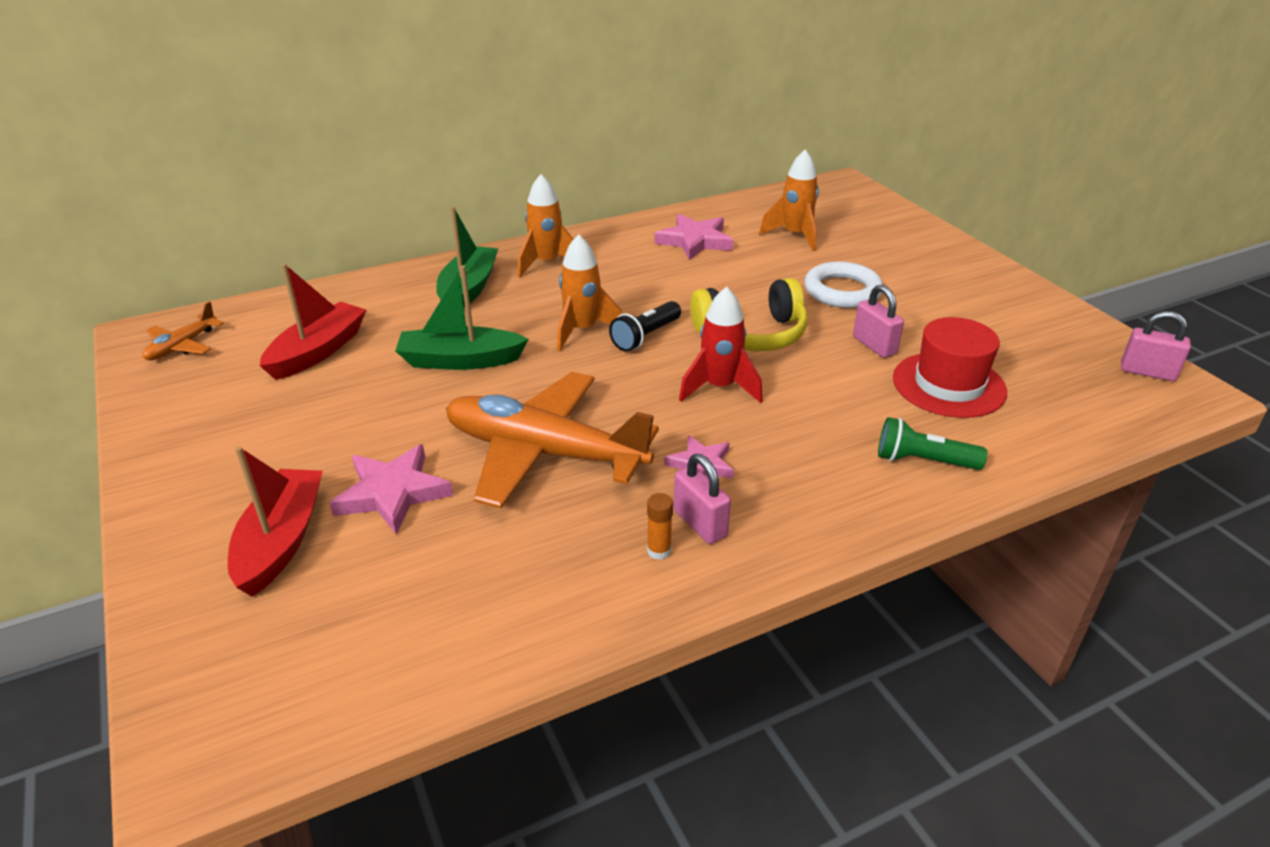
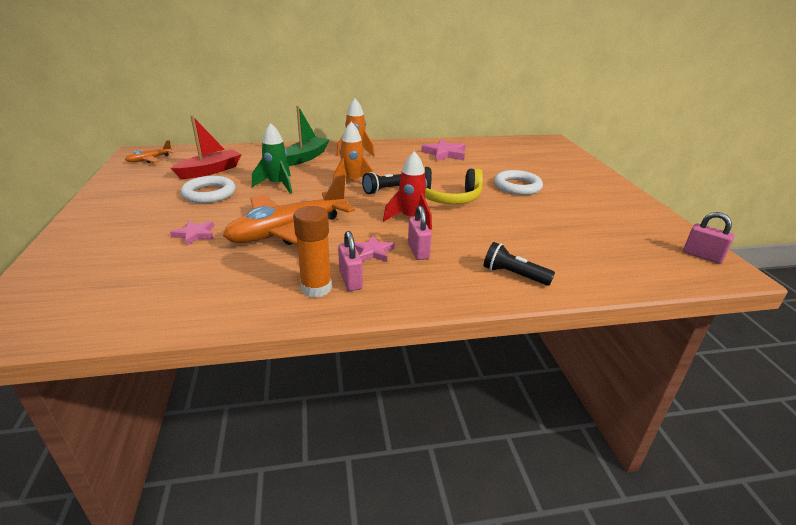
camera: 15 degrees right, 5 degrees down
red boat [228,446,323,597] -> none
pink star [330,444,453,534] -> pink star [170,220,214,246], size x0.63
green boat [395,265,529,370] -> green rocket [252,123,292,194]
orange plane [446,372,659,509] -> orange plane turned 75 degrees counterclockwise [223,174,355,245]
orange glue stick [647,493,673,560] -> orange glue stick [293,206,332,298], size x1.99
orange rocket [759,149,819,251] -> none
pink padlock [853,285,904,358] -> pink padlock moved to [408,206,432,260]
green flashlight [878,417,988,470] -> black flashlight [484,242,555,286]
red hat [893,317,1007,418] -> none
none -> white ring [181,176,236,203]

